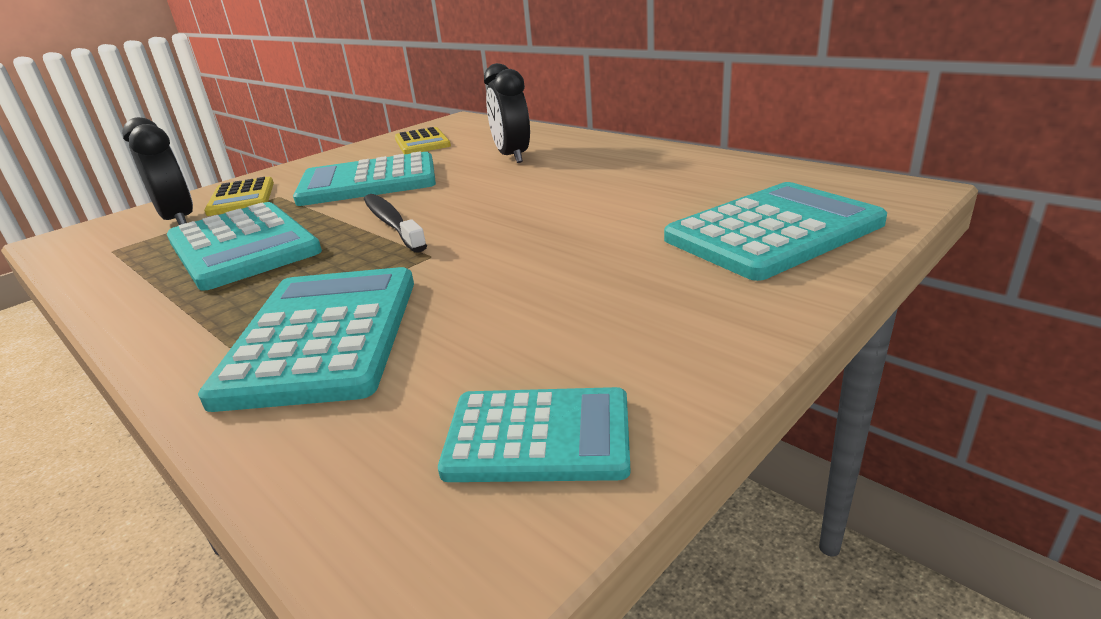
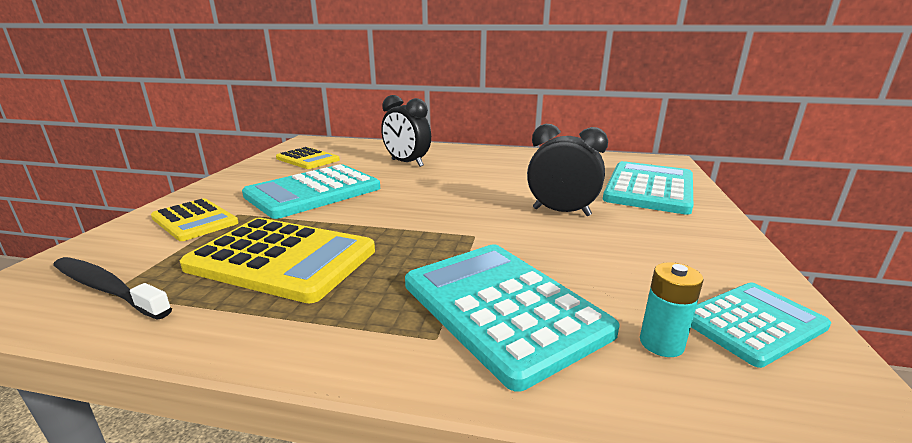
camera: 35 degrees left, 5 degrees down
black clock [122,117,193,225] -> black clock moved to [527,124,608,216]
turquoise calculator [167,202,322,291] -> yellow calculator [180,218,375,303]
black toothbrush [364,194,427,253] -> black toothbrush moved to [53,257,172,320]
none -> turquoise battery [640,262,704,357]

